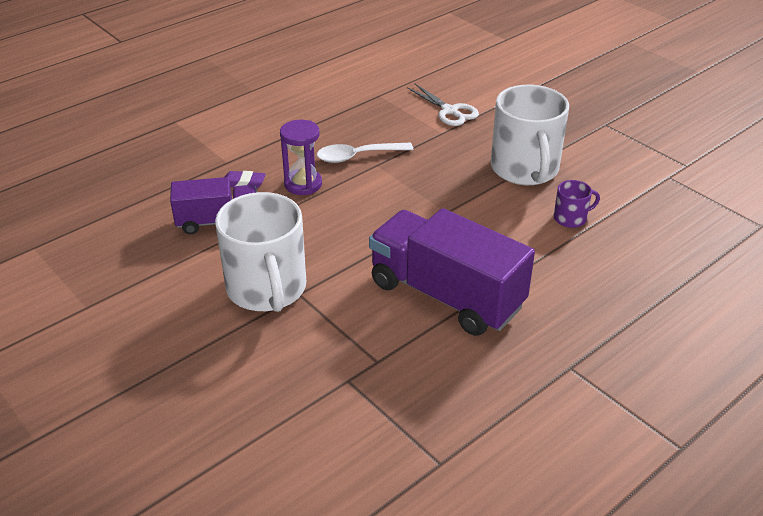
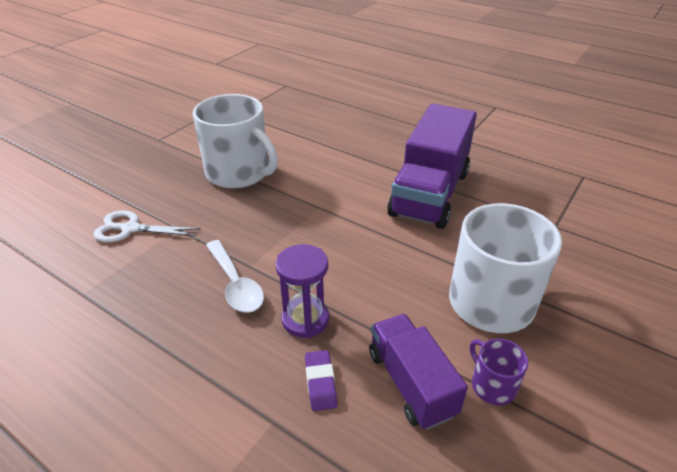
camera: 105 degrees left, 0 degrees up
white scissors [407,84,479,126] -> white scissors turned 120 degrees counterclockwise [93,211,201,242]
white mug [491,85,569,185] -> white mug turned 60 degrees clockwise [193,94,278,188]
purple mug [554,180,600,228] -> purple mug moved to [470,339,528,405]

